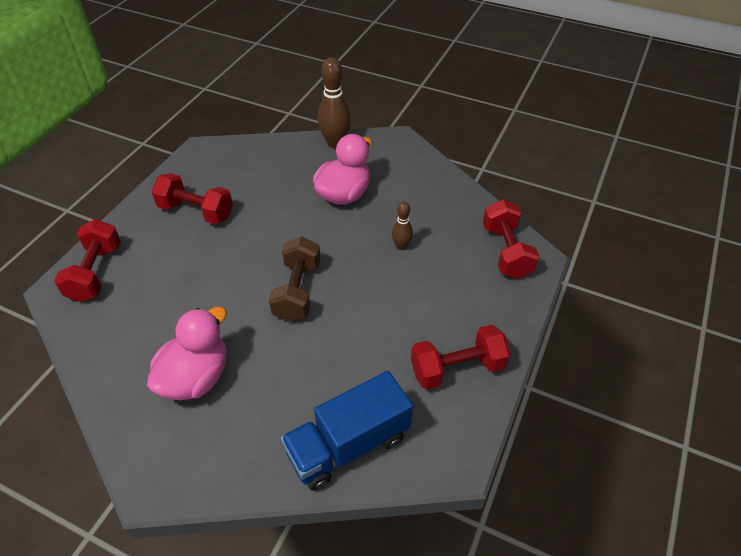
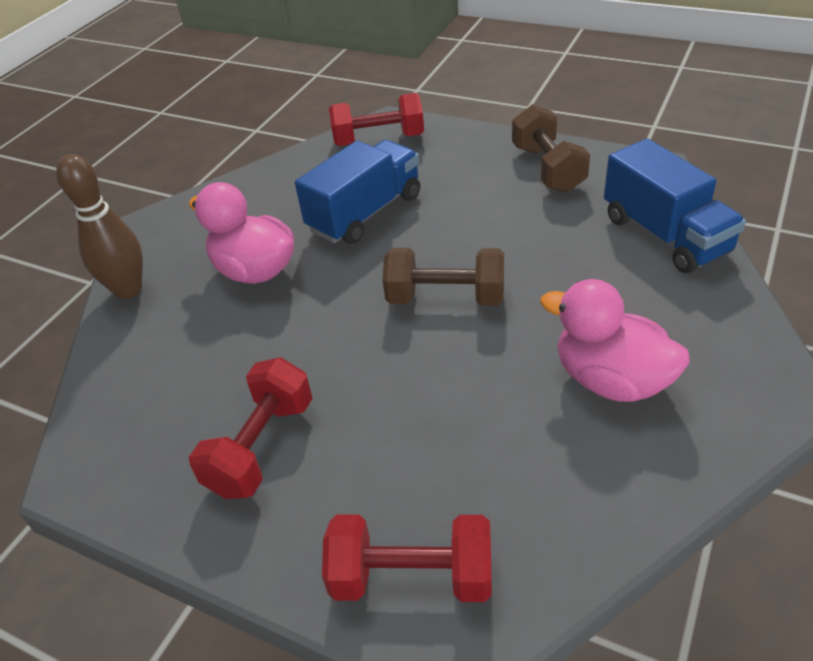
camera: 85 degrees left, 5 degrees down
brown bowling pin [392,202,413,250] -> blue truck [295,140,420,244]
red dumbbell [411,325,511,390] -> brown dumbbell [512,104,590,193]

